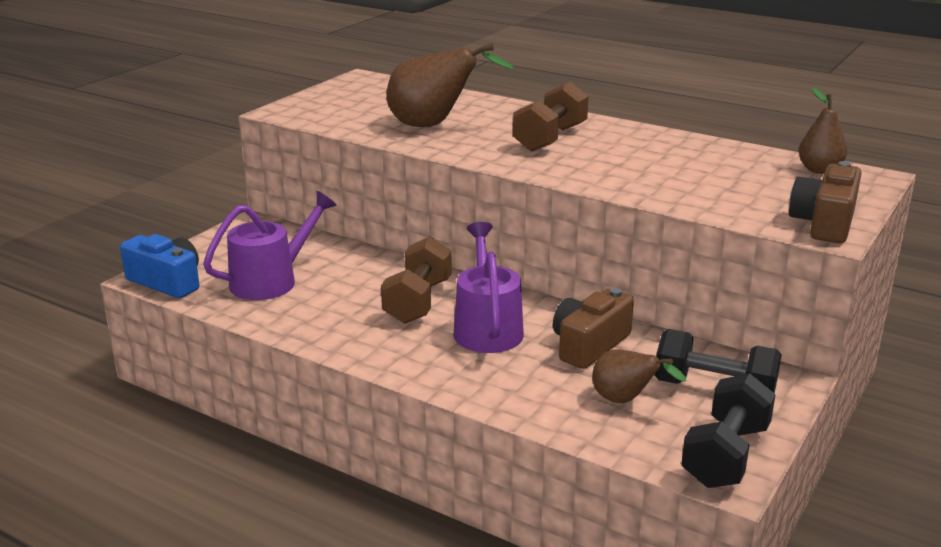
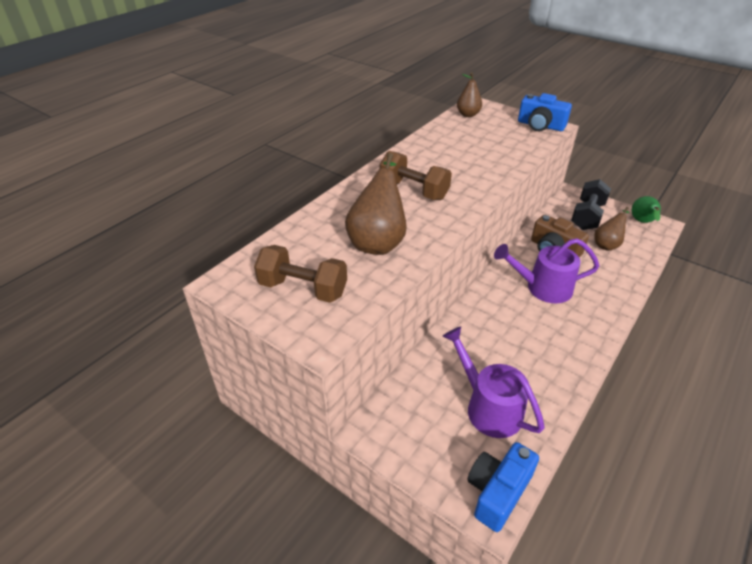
camera: 85 degrees left, 15 degrees up
brown dumbbell [381,237,452,324] -> brown dumbbell moved to [254,245,347,303]
black dumbbell [681,373,776,488] -> green pear [632,196,661,223]
brown camera [789,161,862,243] -> blue camera [518,93,572,131]

